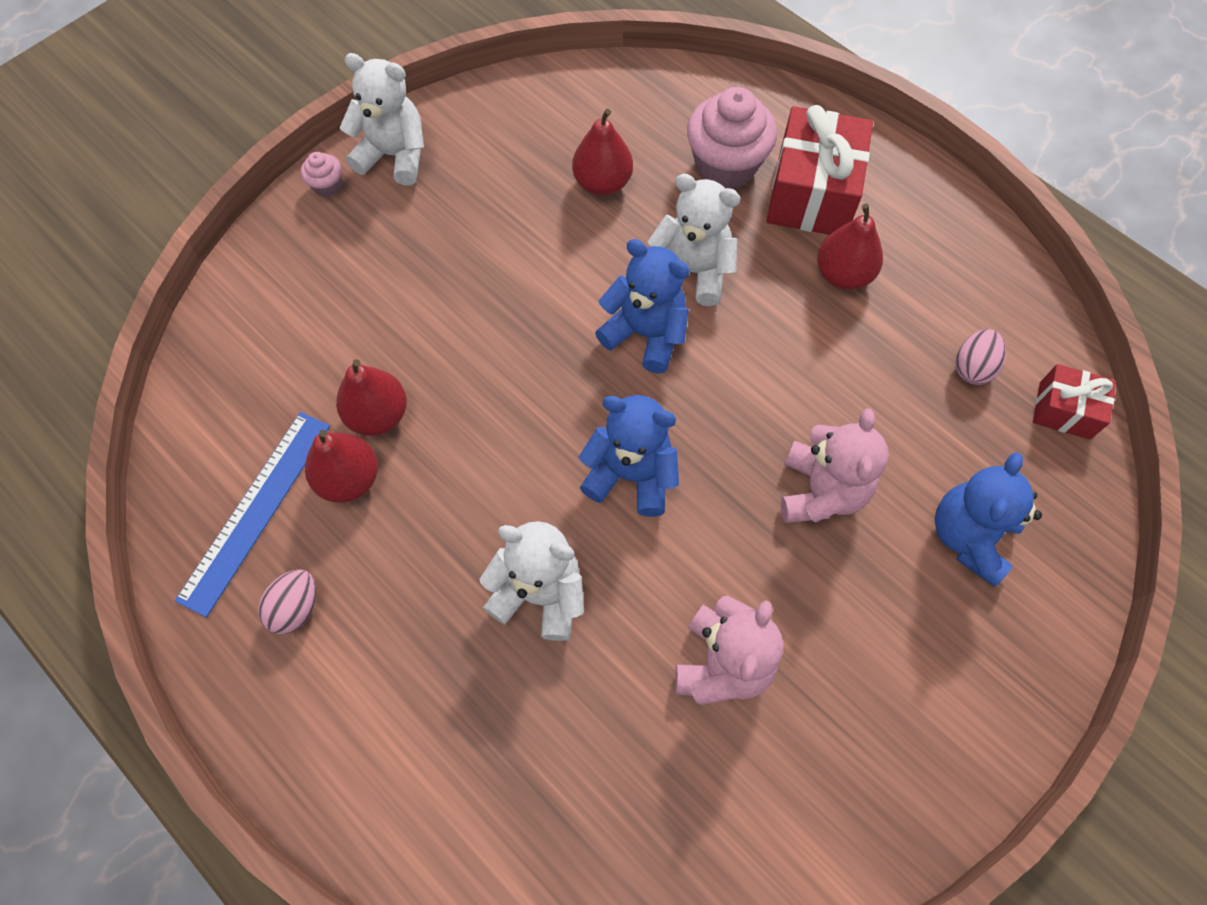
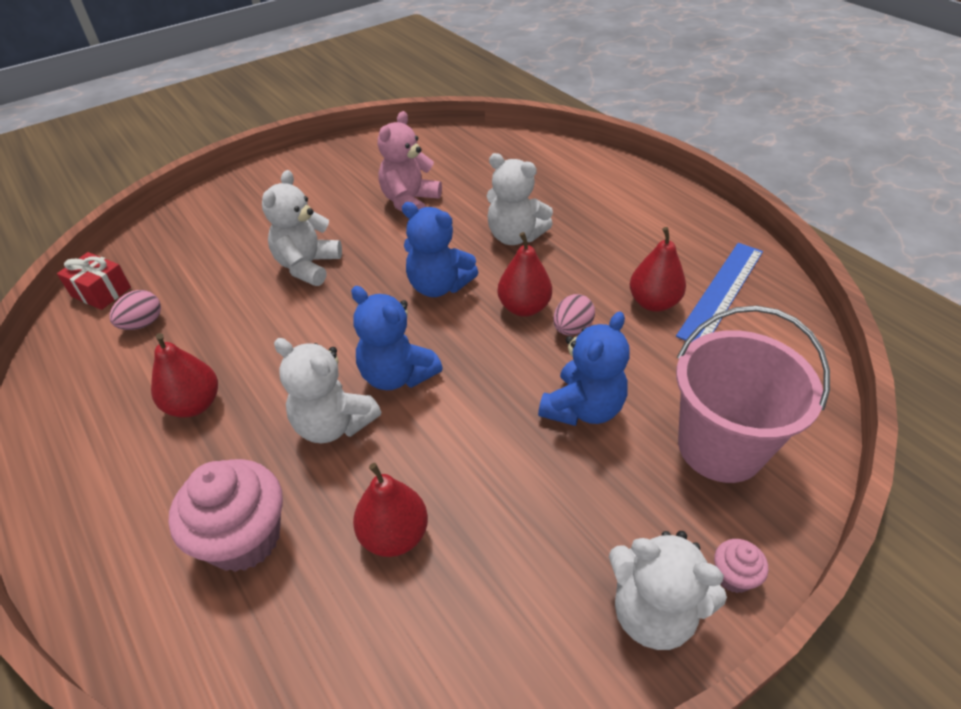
camera: 170 degrees left, 20 degrees down
pink egg [258,569,316,634] -> pink egg moved to [553,294,595,335]
red pear [336,359,407,436] -> red pear moved to [497,232,552,317]
red gift [766,105,873,235] -> none
pink teddy bear [781,408,889,523] -> white teddy bear [262,170,342,286]
blue teddy bear [935,452,1042,587] -> blue teddy bear moved to [538,312,630,426]
none -> pink bucket [676,306,830,483]

